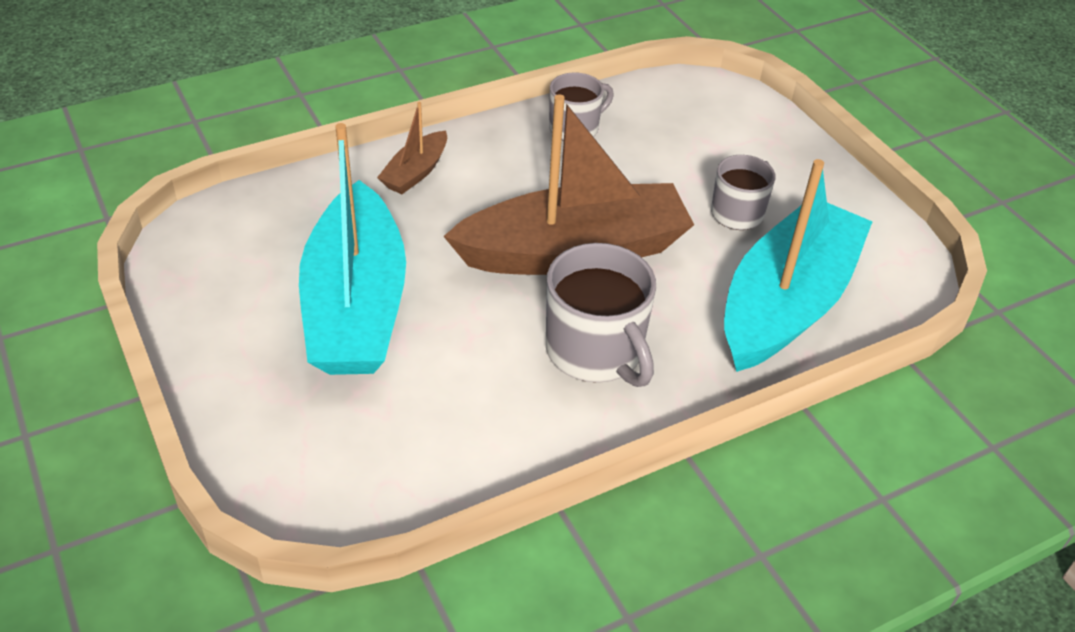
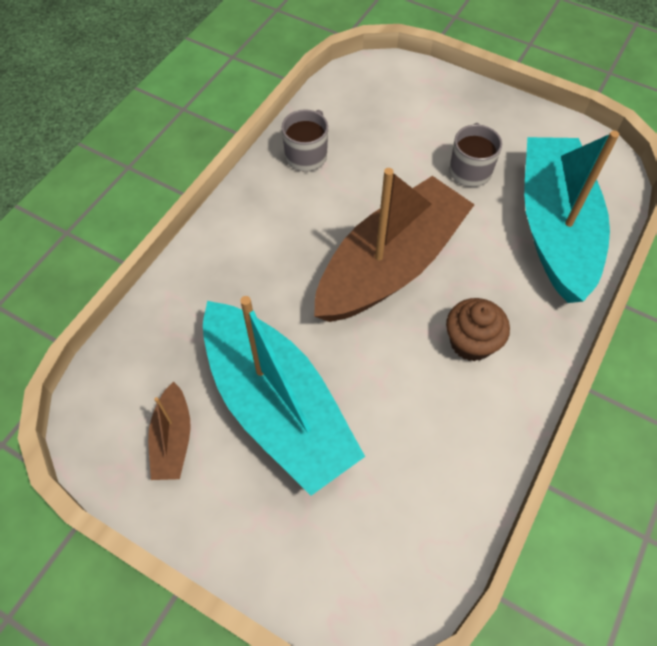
camera: 30 degrees left, 15 degrees up
brown boat [377,102,447,194] -> brown boat moved to [148,382,191,480]
grey mug [546,243,656,387] -> brown cupcake [446,298,510,361]

